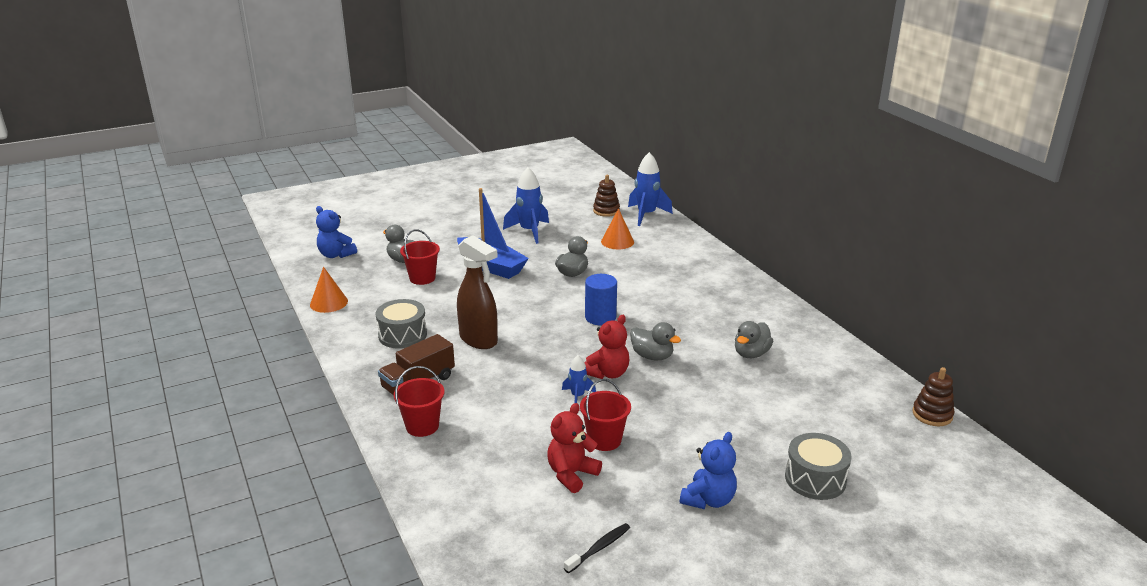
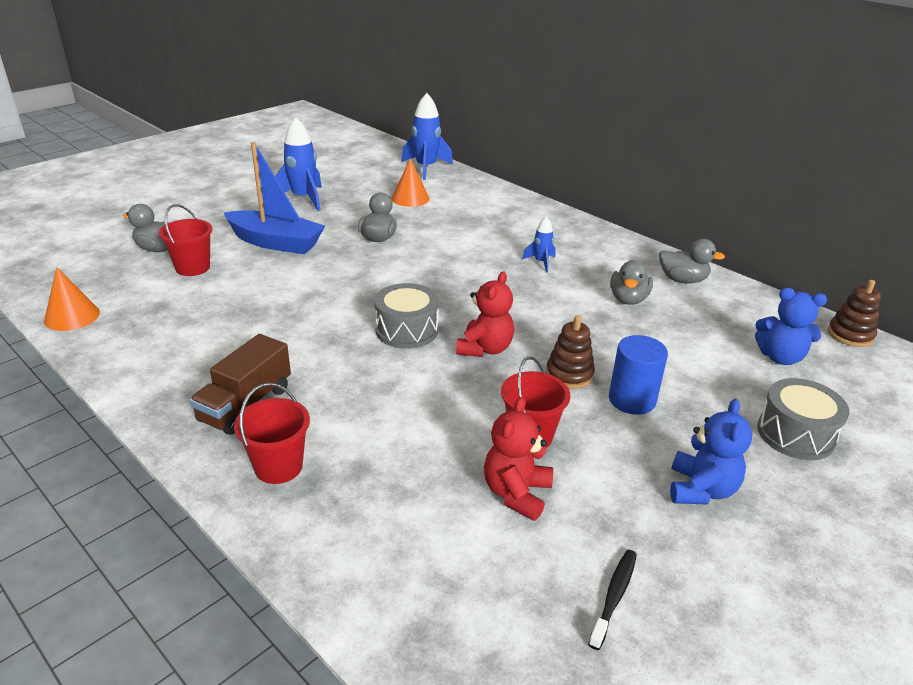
camera: 20 degrees left, 5 degrees up
blue teddy bear [316,206,357,258] -> blue teddy bear moved to [755,288,827,365]
grey drum [375,299,427,349] -> grey drum moved to [374,283,439,349]
brown spray bottle [457,235,498,349] -> none
blue rocket [562,355,596,403] -> blue rocket moved to [522,217,556,273]
blue cylinder [585,274,617,326] -> blue cylinder moved to [609,335,668,415]
brown stacking toy [593,175,620,217] -> brown stacking toy moved to [546,315,595,389]
grey duck [630,322,681,360] -> grey duck moved to [659,239,725,283]

